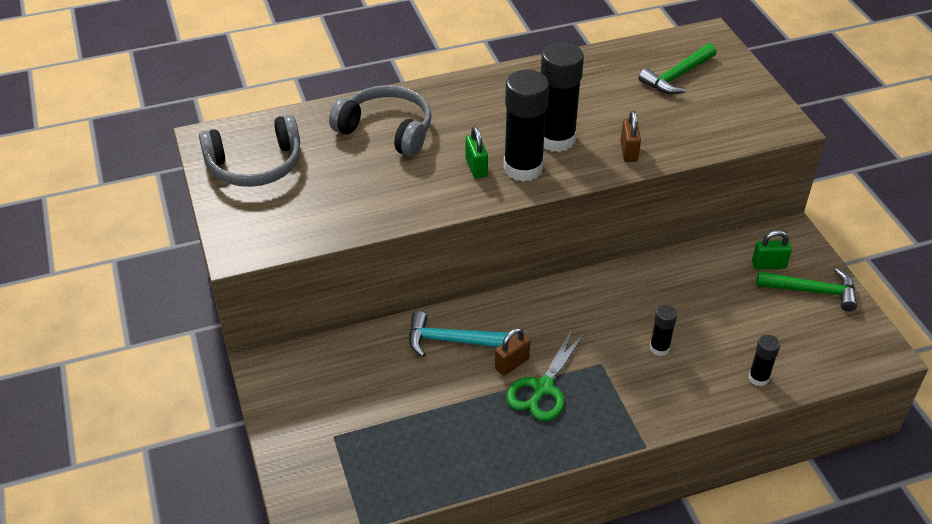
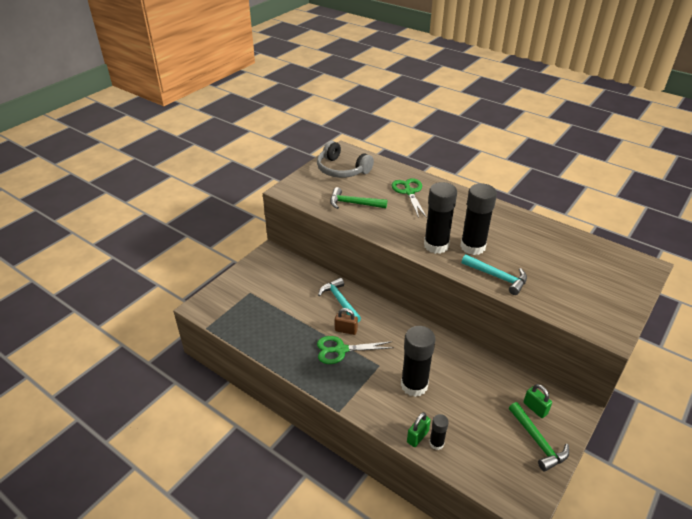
camera: 55 degrees right, 5 degrees down
grey headphones [329,85,432,157] -> green scissors [392,178,427,218]
green padlock [465,126,488,179] -> green padlock moved to [407,412,431,447]
brown padlock [620,111,641,162] -> turquoise hammer [462,254,527,295]
green hammer [639,43,716,94] -> green hammer moved to [330,187,387,209]
black glue stick [650,305,677,356] -> black glue stick [401,326,435,397], size x2.01

